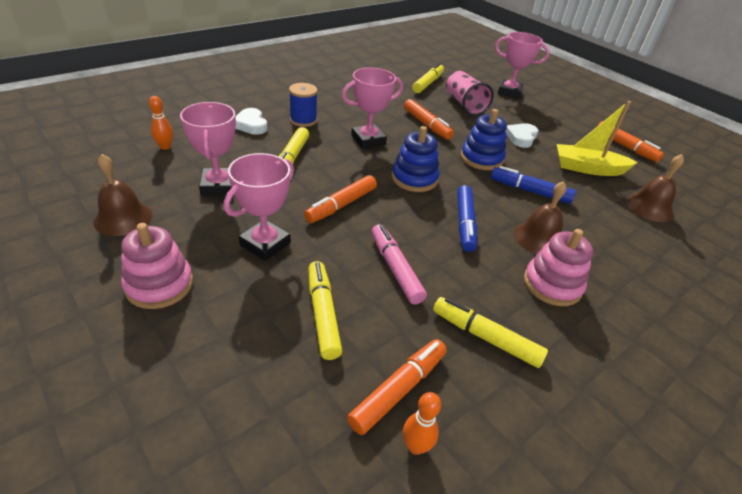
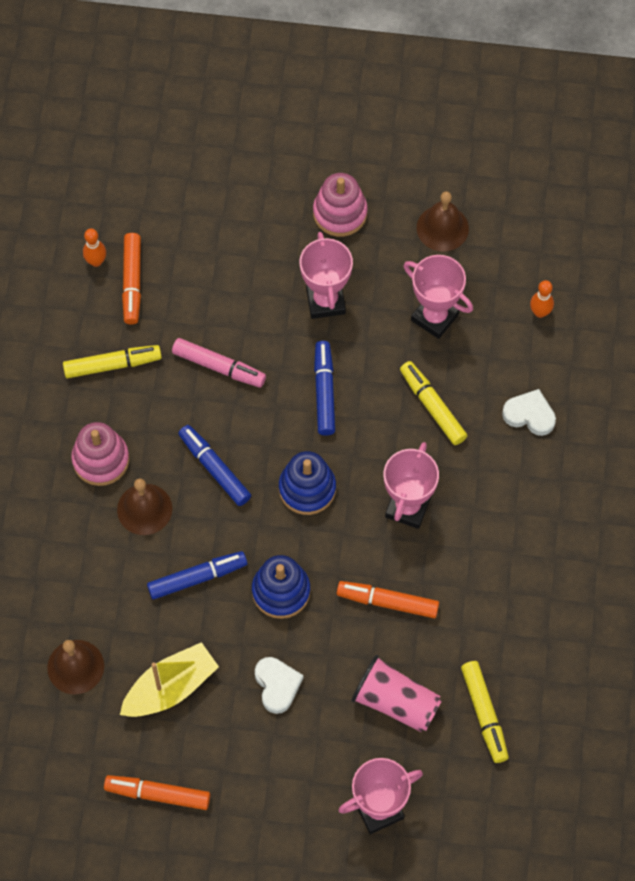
camera: 140 degrees right, 25 degrees up
blue spool [289,83,318,127] -> none
orange marker [304,175,377,223] -> blue marker [314,341,335,436]
yellow marker [308,261,342,360] -> none

